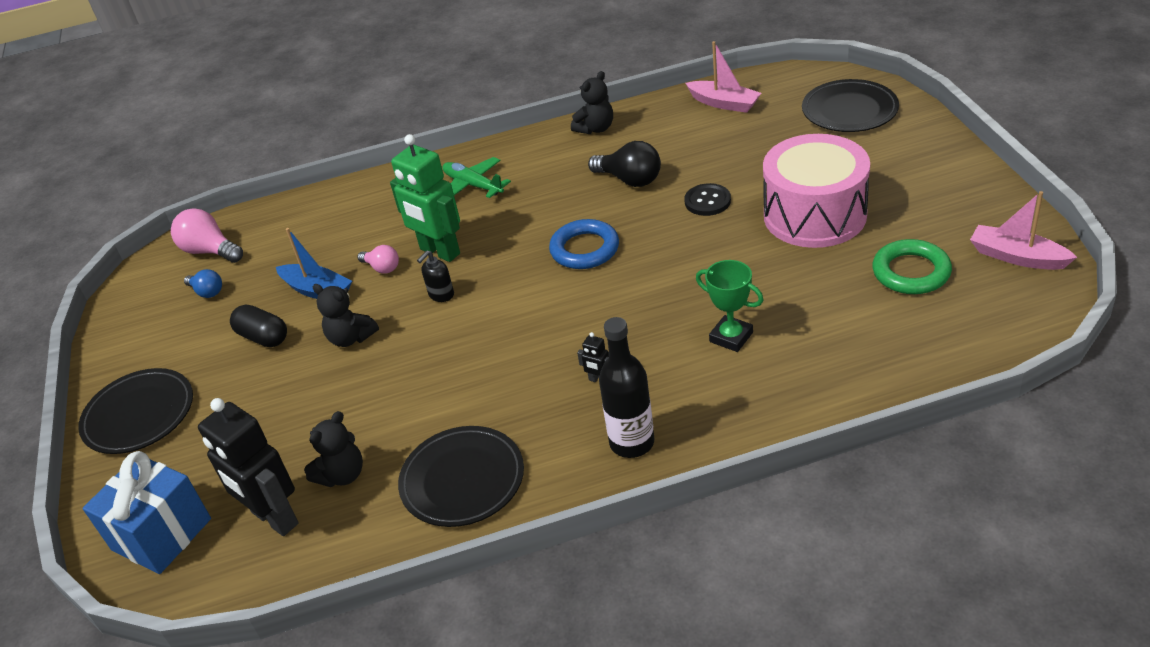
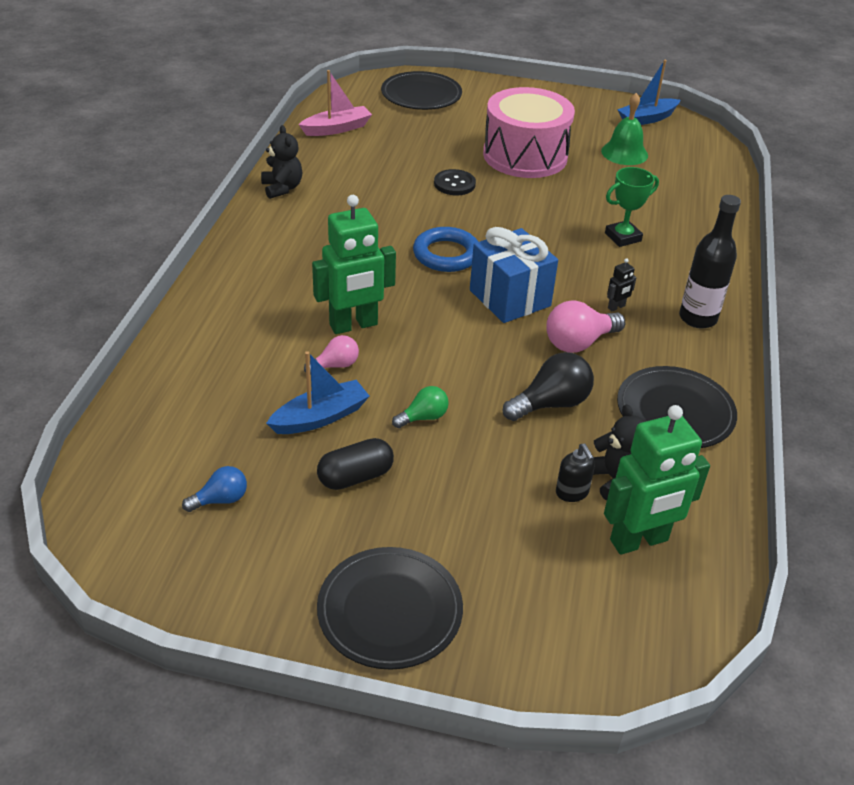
camera: 70 degrees left, 0 degrees up
blue gift [83,451,211,574] -> blue gift moved to [470,227,558,323]
pink light bulb [171,208,243,263] -> pink light bulb moved to [546,301,625,353]
black robot [198,398,299,536] -> green robot [604,405,710,555]
black teddy bear [313,284,379,347] -> green light bulb [392,386,449,428]
black soap dispenser [417,250,454,302] -> black soap dispenser moved to [556,444,595,502]
green plane [442,157,511,198] -> none
black light bulb [588,141,661,187] -> black light bulb moved to [503,352,594,421]
green ring [872,239,952,294] -> green bell [601,93,648,165]
pink boat [970,191,1077,270] -> blue boat [617,60,680,125]

